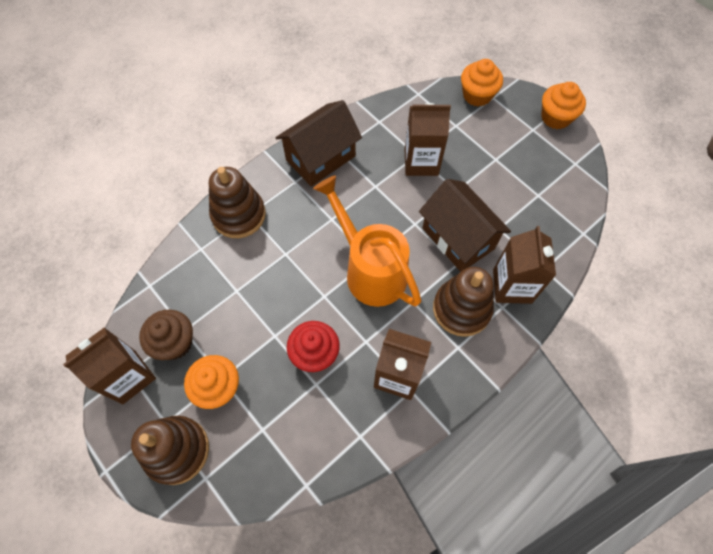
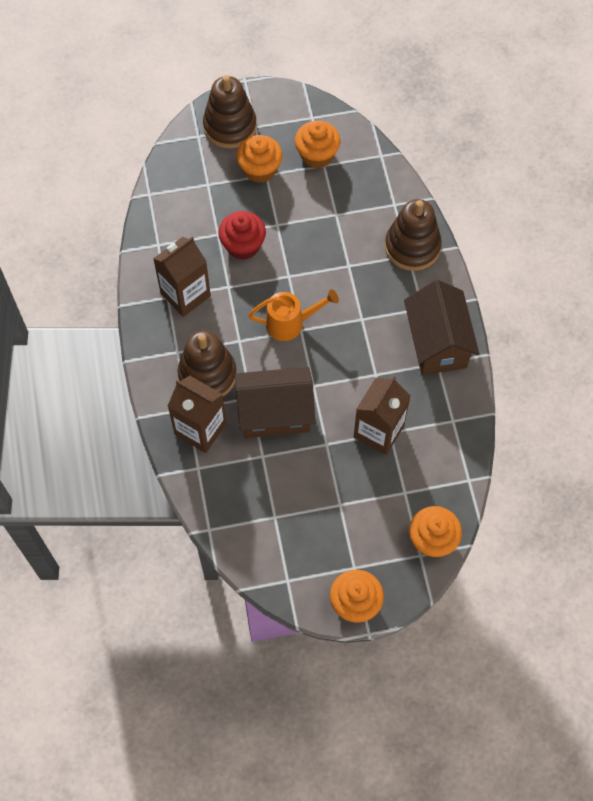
camera: 120 degrees right, 0 degrees up
brown carton [63,327,156,404] -> none
brown cupcake [139,310,193,360] -> orange cupcake [295,121,340,169]
orange watering can [313,175,421,307] -> orange watering can [248,289,339,341], size x0.60

